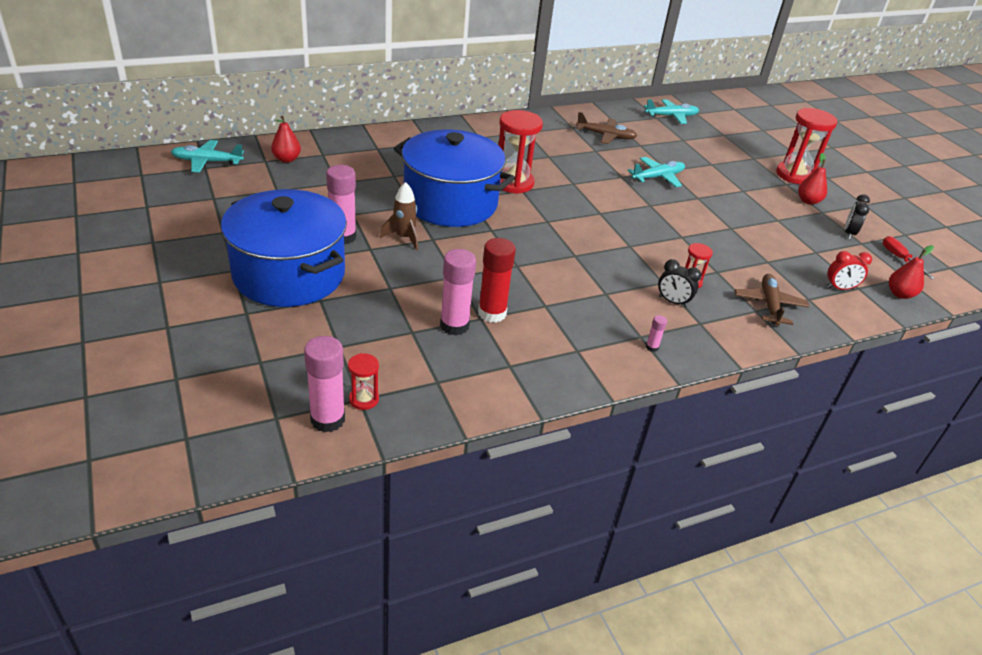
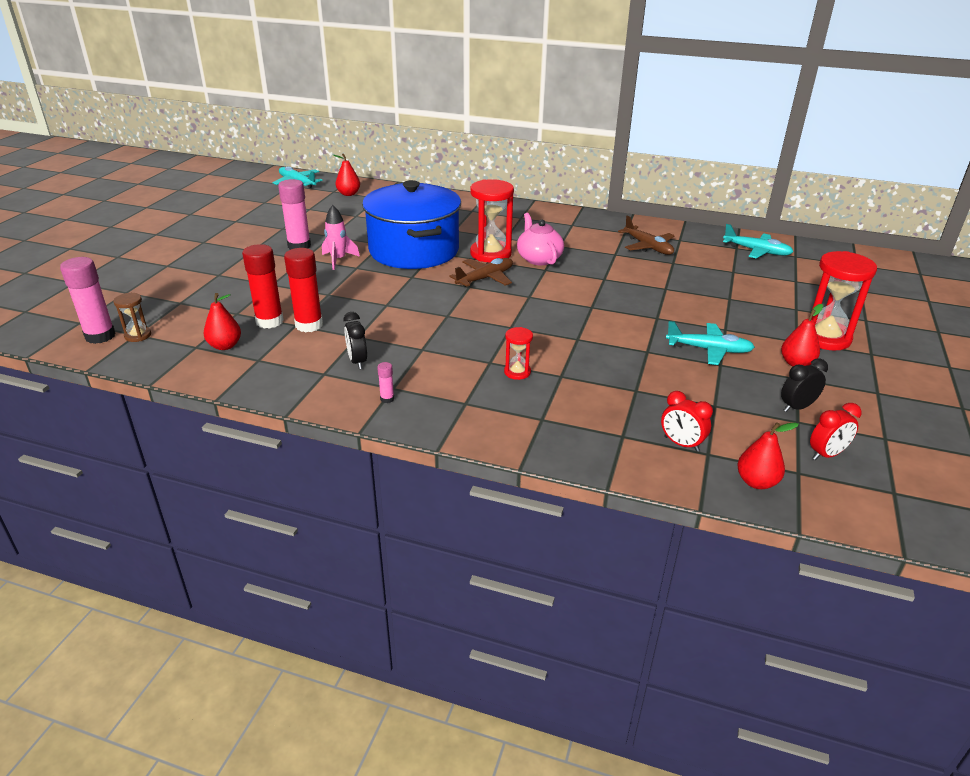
camera: 45 degrees right, 5 degrees down
blue pot [221,189,347,307] -> none
red hourglass [348,353,379,410] -> brown hourglass [113,293,151,342]
brown rocket [380,182,418,250] -> pink rocket [322,205,360,270]
pink glue stick [440,249,476,336] -> red glue stick [242,244,284,329]
turquoise plane [627,157,685,187] -> turquoise plane moved to [666,321,755,365]
black clock [658,259,701,307] -> black clock moved to [344,312,367,369]
brown plane [735,274,810,326] -> brown plane moved to [449,258,513,287]
red screwdriver [883,236,935,279] -> red clock [810,403,862,460]
none -> red pear [204,293,241,350]
none -> pink teapot [517,213,564,265]

